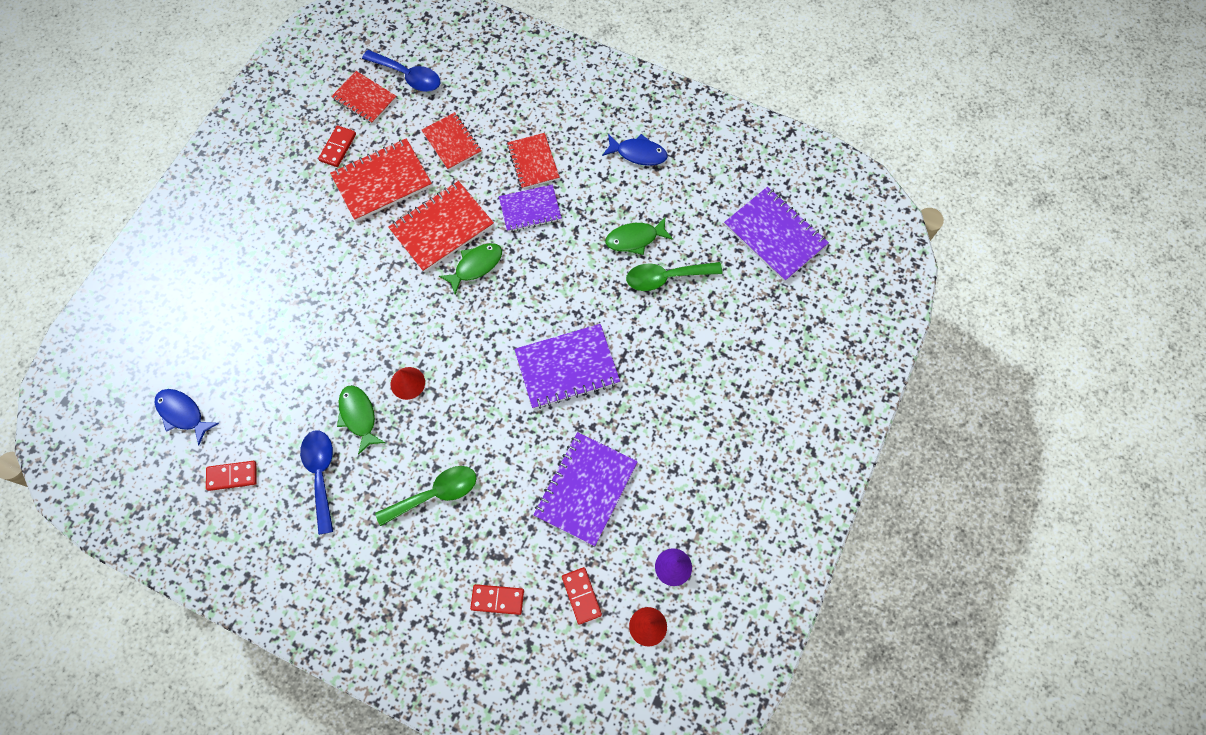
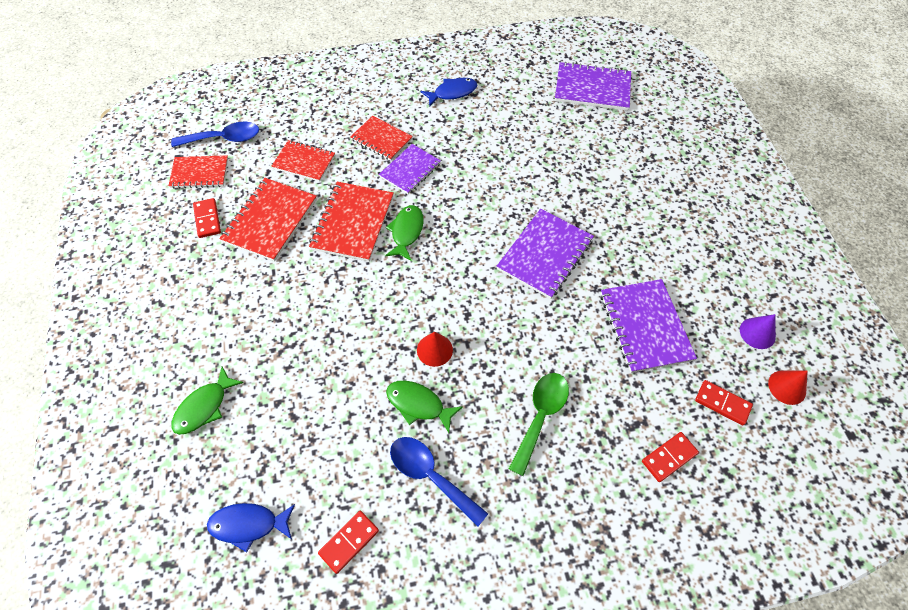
camera: 40 degrees left, 10 degrees down
green fish [606,216,673,255] -> green fish moved to [171,367,244,435]
green spoon [626,262,723,291] -> none

